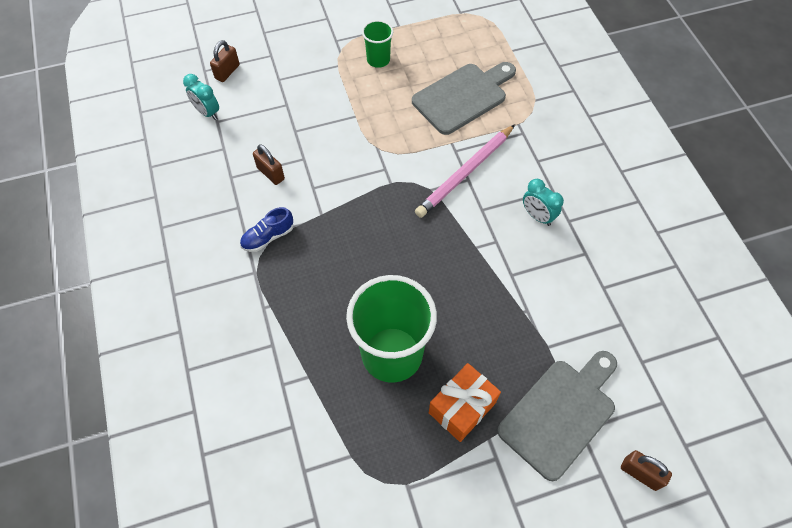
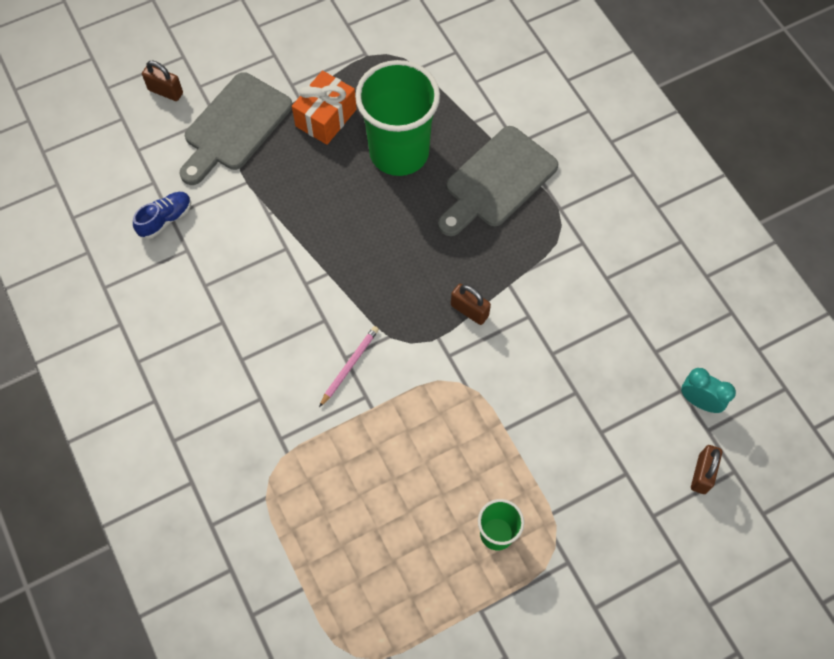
camera: 170 degrees right, 5 degrees up
blue shoe [240,207,293,252] -> blue shoe moved to [133,192,191,239]
brown padlock [253,144,285,185] -> brown padlock moved to [451,284,491,325]
grey cutting board [412,62,516,135] -> grey cutting board moved to [438,126,558,236]
pink pencil [415,124,515,218] -> pink pencil [319,326,379,407], size x0.54
turquoise clock [523,179,564,226] -> none

